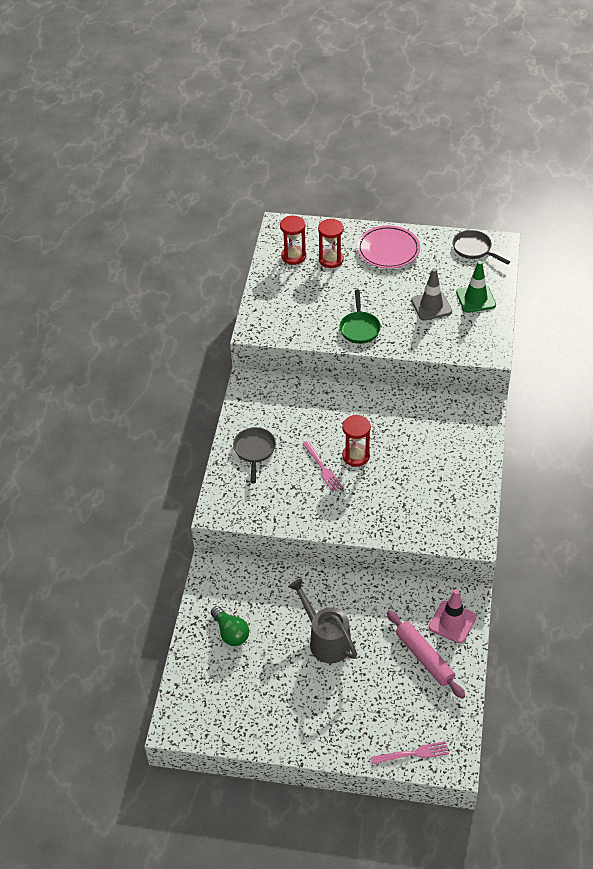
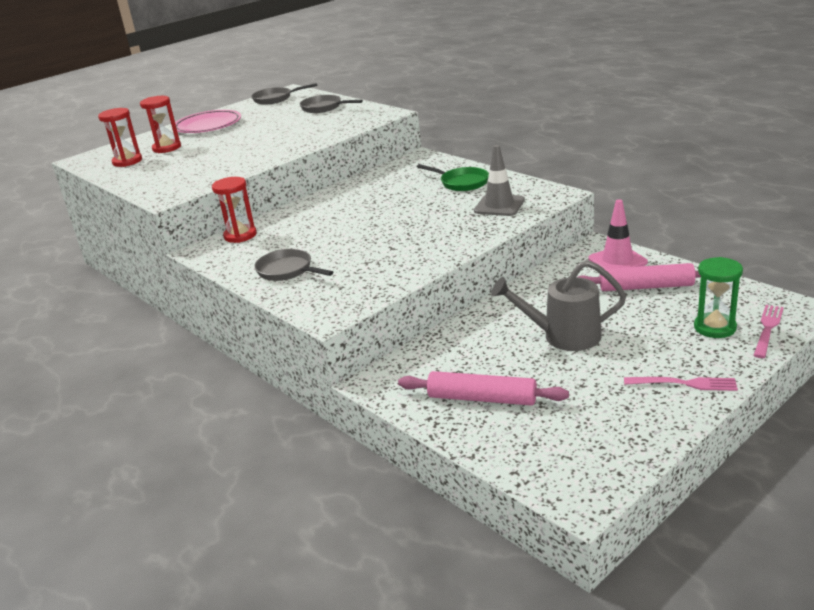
camera: 50 degrees left, 20 degrees down
green light bulb [211,606,249,646] -> pink rolling pin [398,371,569,406]
pink fork [302,441,343,492] -> pink fork moved to [624,377,738,391]
green pan [339,290,381,344] -> green pan moved to [417,164,489,191]
red hourglass [342,415,371,467] -> red hourglass moved to [212,177,257,243]
grey traffic cone [411,268,452,321] -> grey traffic cone moved to [474,145,525,216]
green traffic cone [456,261,496,313] -> grey pan [300,95,363,113]
none -> green hourglass [694,257,743,338]

